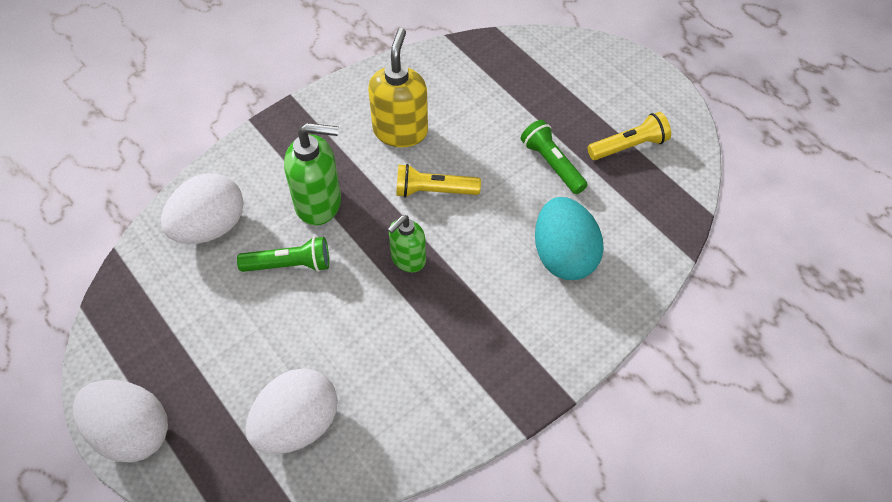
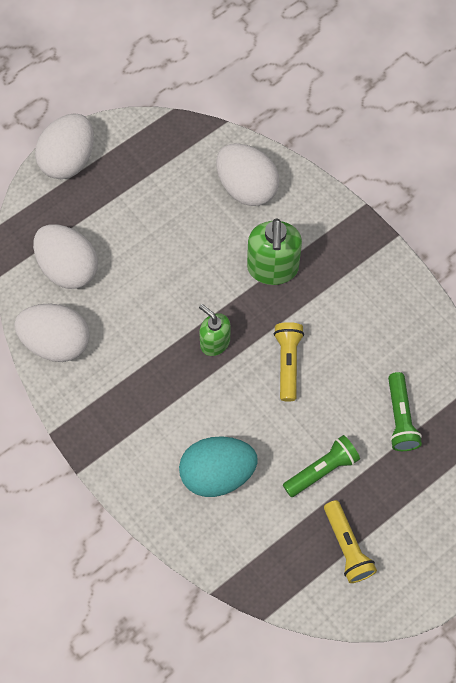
camera: 90 degrees right, 10 degrees up
green flashlight [237,236,329,272] -> green flashlight moved to [388,372,422,451]
yellow soap dispenser [368,28,428,147] -> none
none -> white egg [14,303,90,362]

